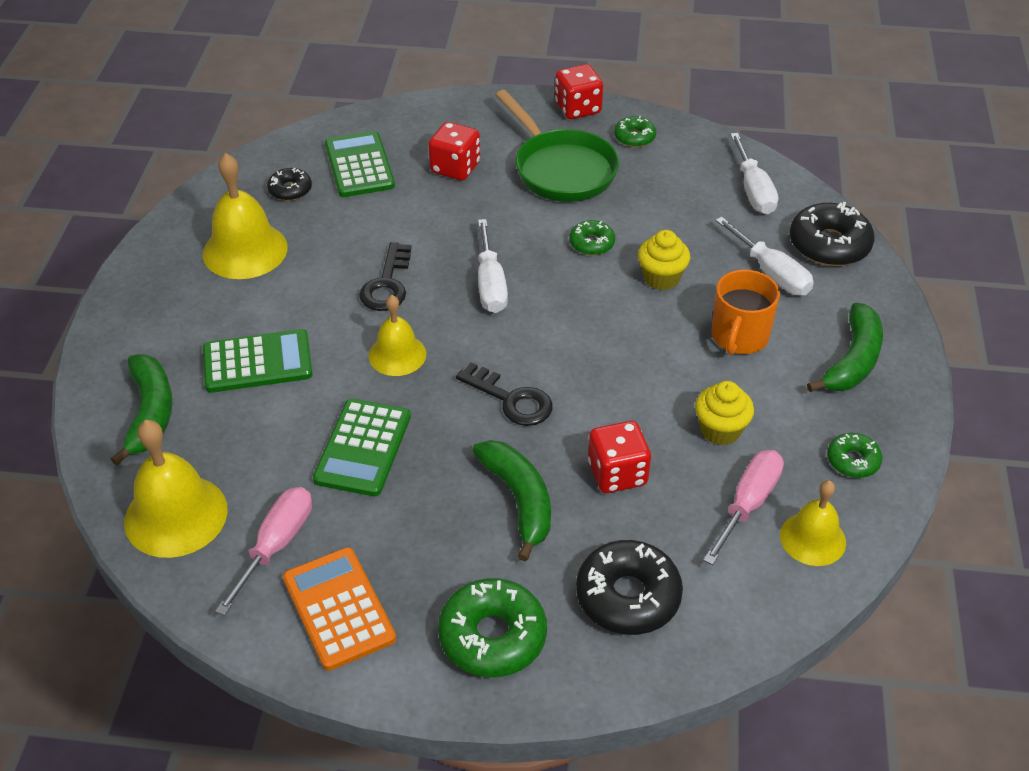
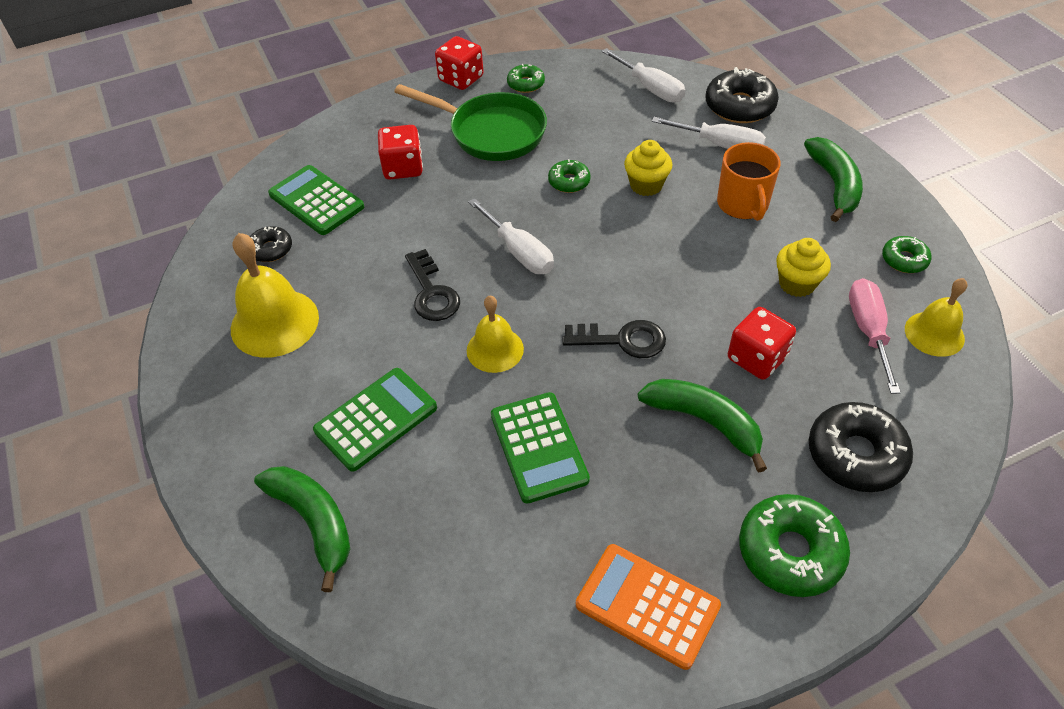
camera: 30 degrees left, 5 degrees up
yellow bell [124,420,228,558] -> none
pink screwdriver [215,487,312,616] -> none

